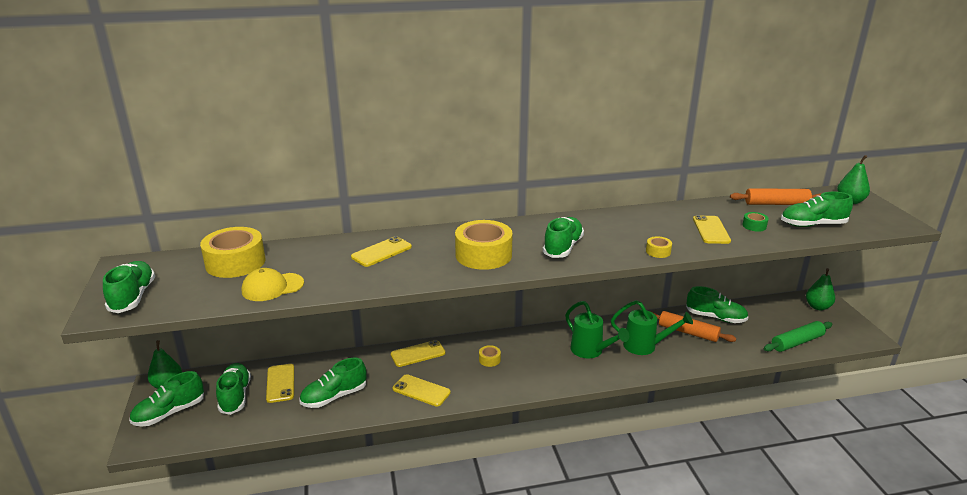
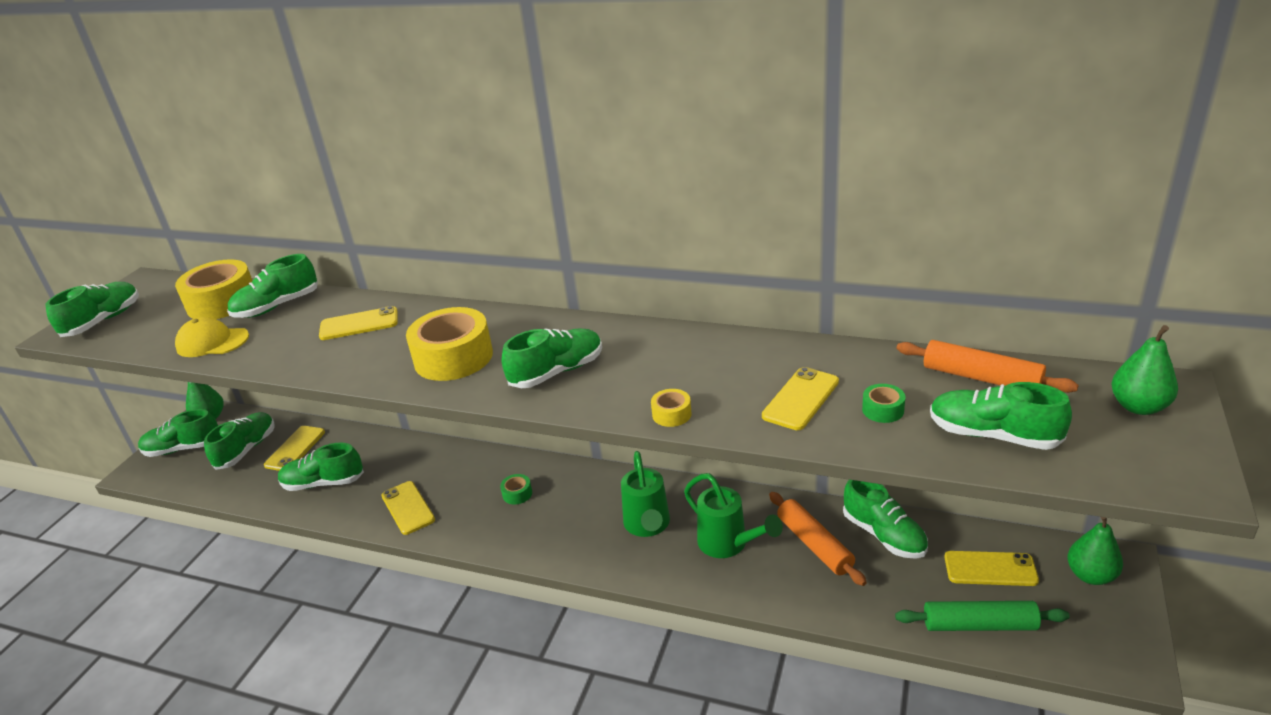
camera: 35 degrees right, 5 degrees up
yellow phone [391,340,445,367] -> yellow phone moved to [944,551,1039,586]
yellow tape [479,345,501,367] -> green tape [500,474,532,504]
none -> green shoe [227,254,318,318]

